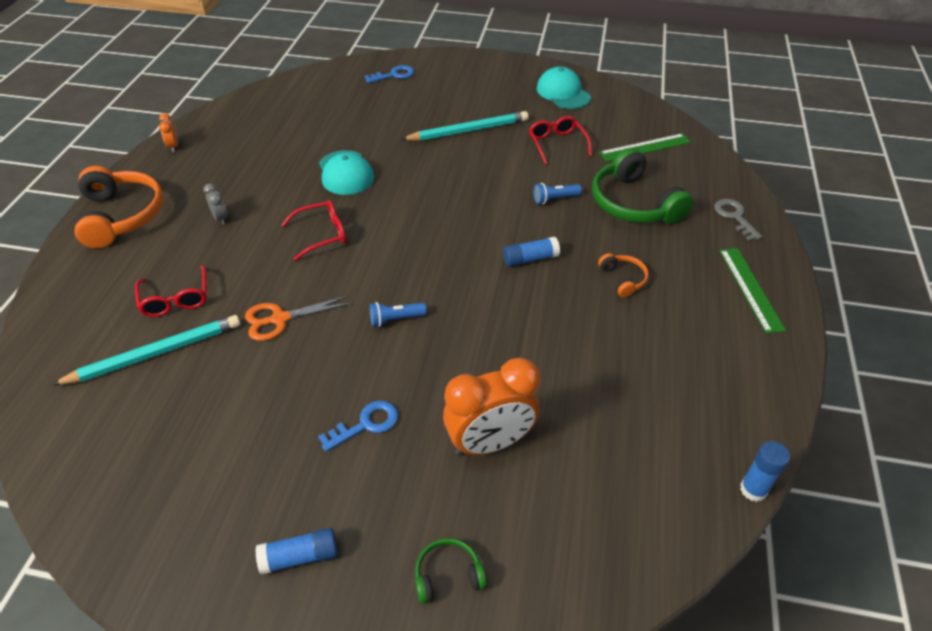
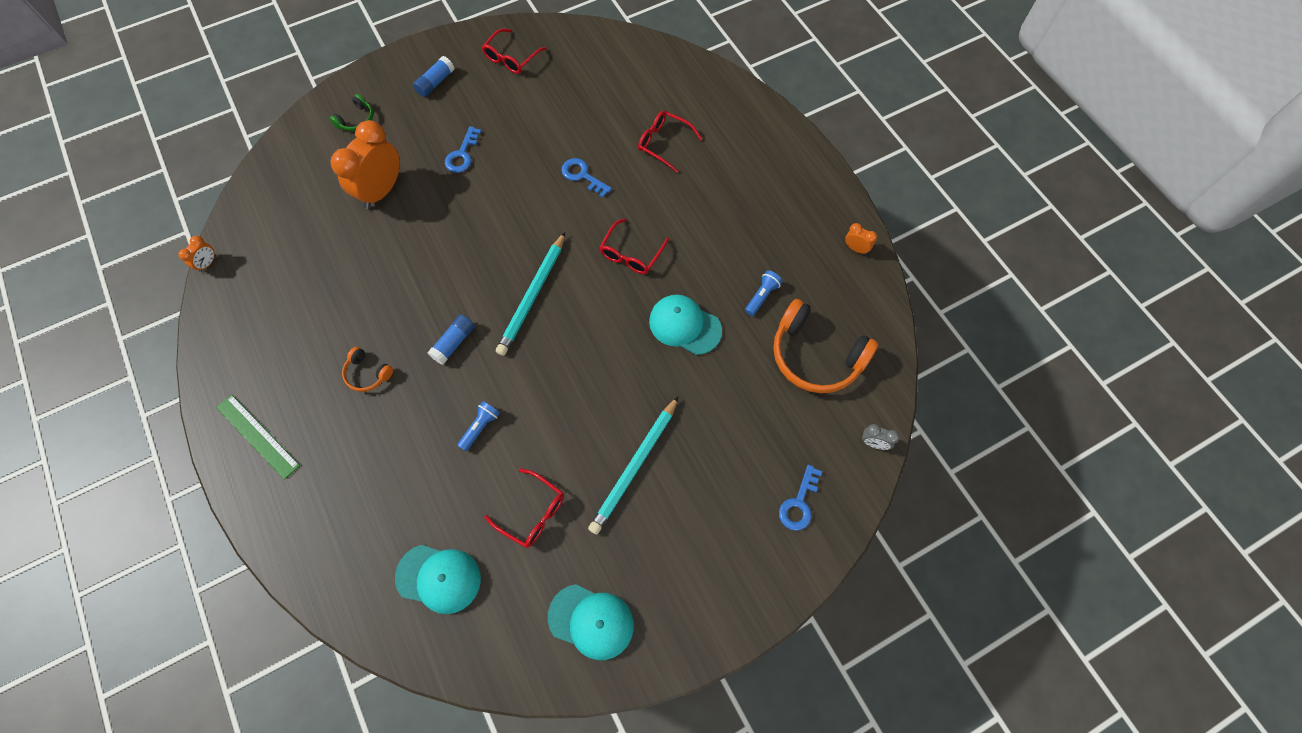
camera: 140 degrees right, 20 degrees up
turquoise pencil [52,315,241,385] -> turquoise pencil moved to [496,232,565,356]
orange headphones [75,166,164,248] -> orange headphones moved to [773,299,878,393]
grey clock [203,183,227,225] -> grey clock moved to [862,424,900,450]
orange scissors [245,295,352,341] -> blue key [561,158,612,197]
blue flashlight [369,302,427,327] -> blue flashlight moved to [745,270,783,316]
green headphones [592,148,693,224] -> none
green ruler [599,133,691,162] -> turquoise cap [395,545,481,614]
grey key [714,199,763,241] -> none
blue glue stick [740,441,790,502] -> orange clock [178,236,216,272]
none -> red glasses [482,29,547,74]

